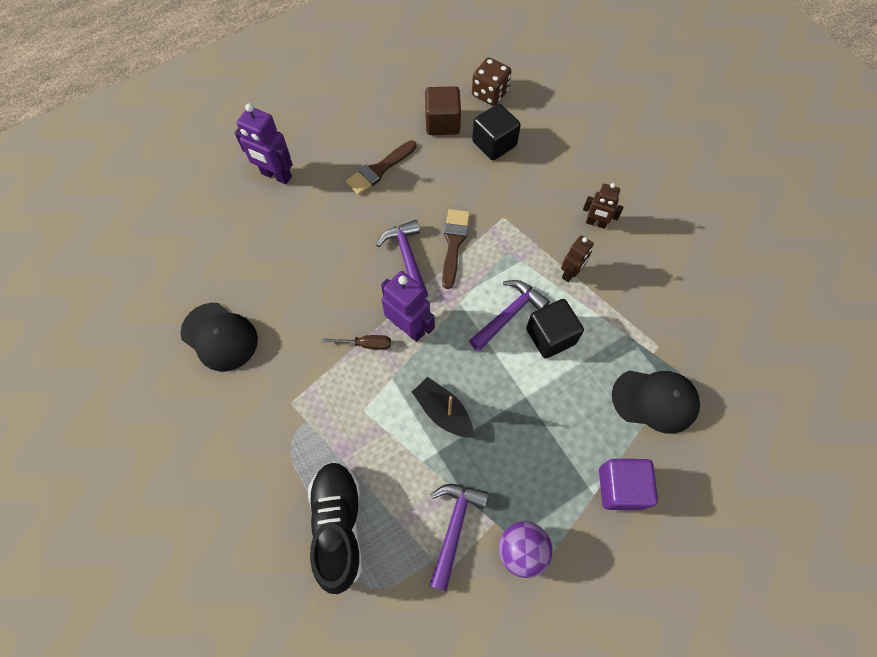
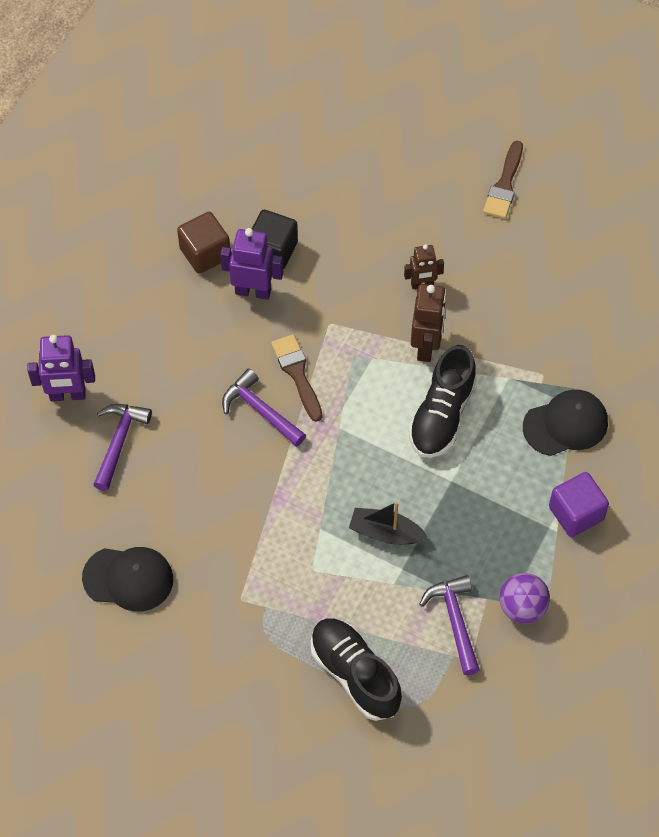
camera: 30 degrees left, 5 degrees down
brown screwdriver [321,335,391,350] -> none
brown brush [345,140,417,195] -> brown brush moved to [483,141,523,219]
purple robot [381,271,435,342] -> purple robot moved to [220,228,283,300]
purple hammer [469,280,550,351] -> purple hammer moved to [93,404,152,491]
brown dice [472,57,512,106] -> none
black cube [526,299,584,358] -> black shoe [408,345,477,458]
brown robot [561,235,594,282] -> brown robot [411,284,446,362], size x1.56

